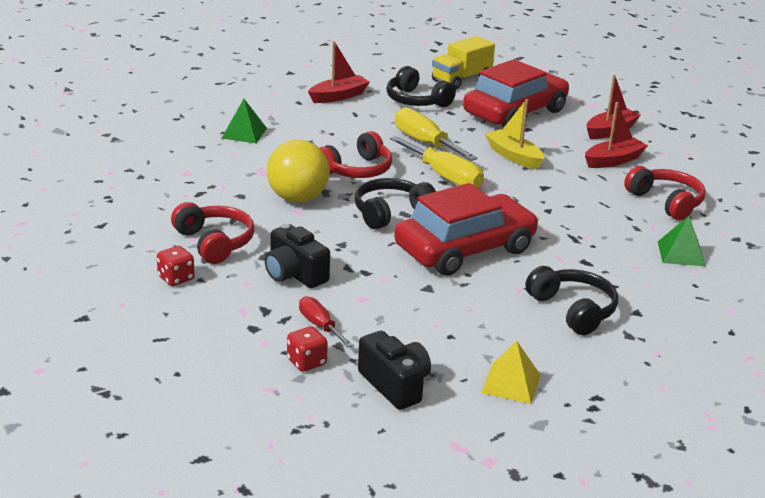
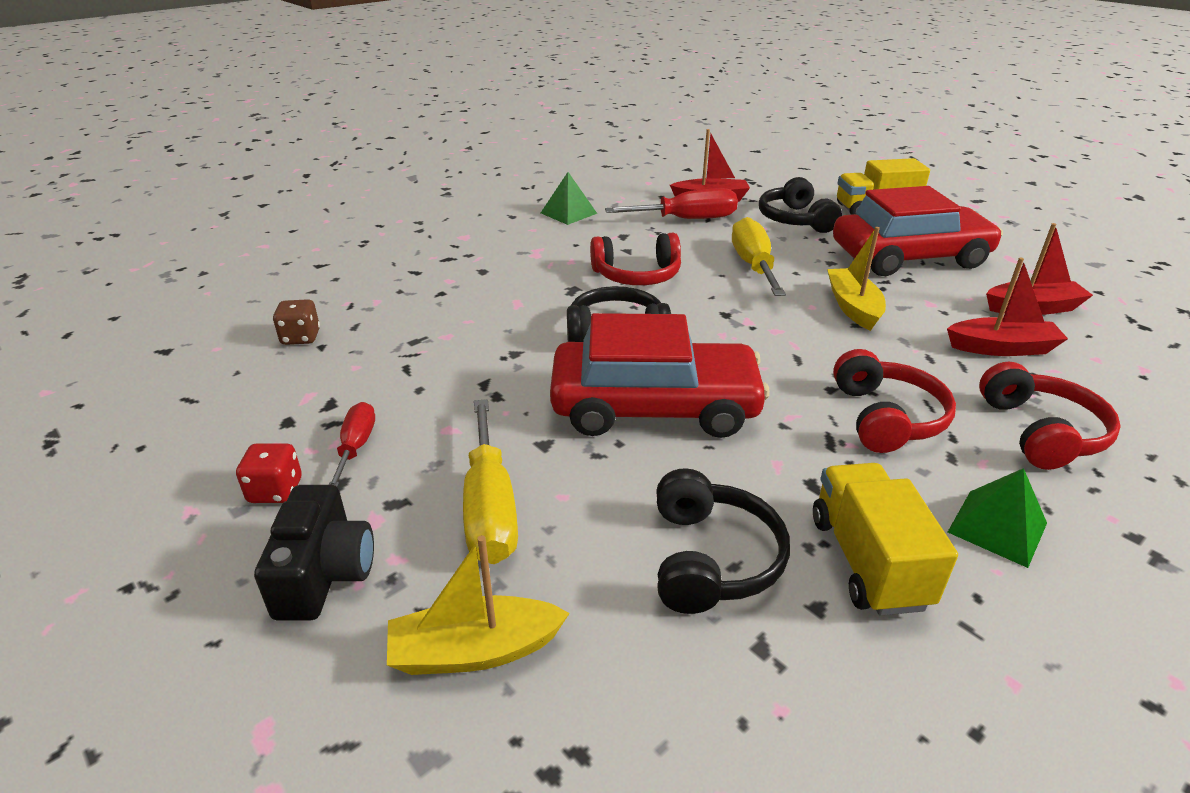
camera: 35 degrees right, 5 degrees up
red dice [157,246,195,286] -> brown dice [273,299,320,345]
red headphones [171,202,255,264] -> red headphones moved to [833,349,956,453]
black camera [265,224,330,288] -> none
yellow ball [267,140,330,202] -> none
yellow screwdriver [390,136,484,188] -> yellow screwdriver moved to [463,399,518,564]
yellow pyramid [481,341,540,404] -> yellow boat [387,535,570,675]
none -> red screwdriver [605,188,738,219]
none -> yellow truck [813,463,958,616]

